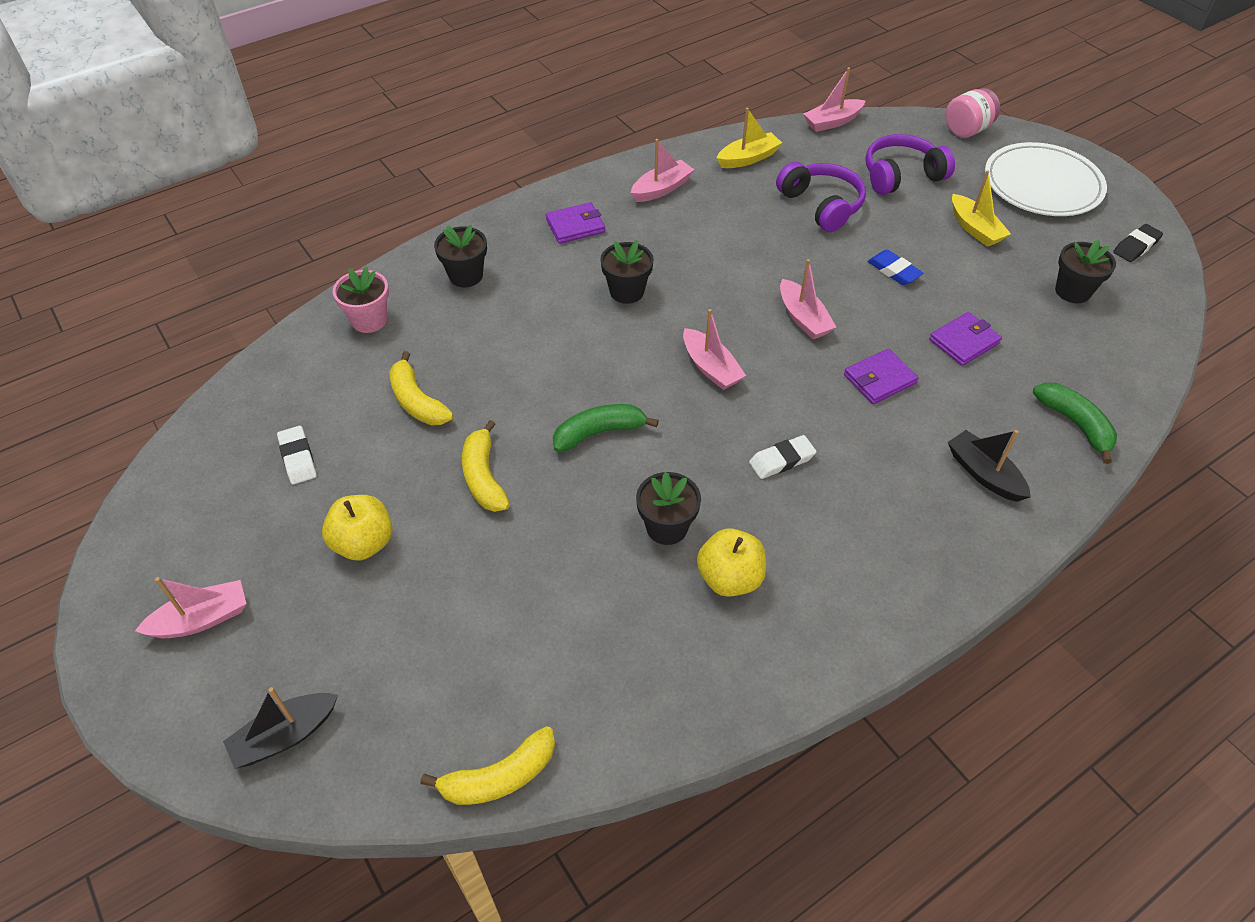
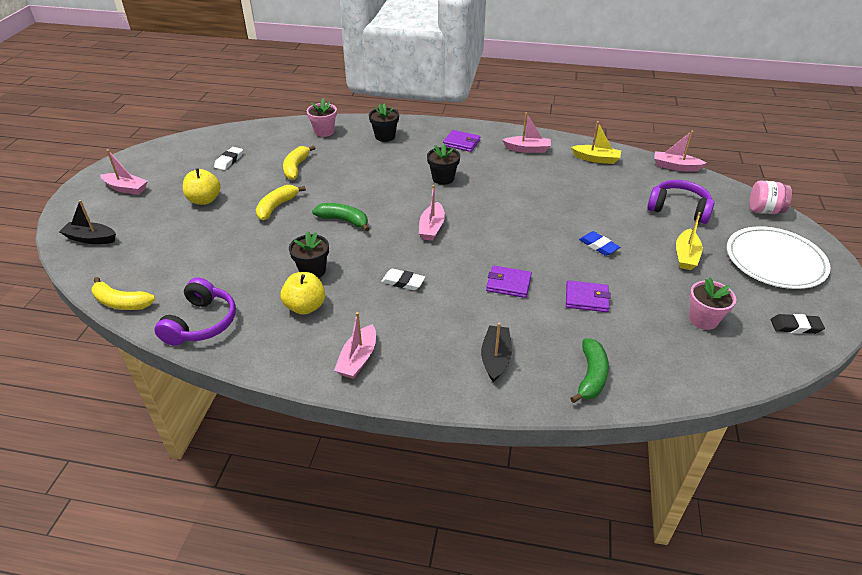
camera: 45 degrees right, 10 degrees down
purple headphones [776,162,866,232] -> purple headphones moved to [154,277,236,346]
pink boat [780,259,836,339] -> pink boat moved to [334,312,376,379]
blue eraser [867,250,923,285] -> blue eraser turned 45 degrees counterclockwise [579,231,620,256]
black flower pot [1055,240,1116,303] -> pink flower pot [689,278,736,330]

